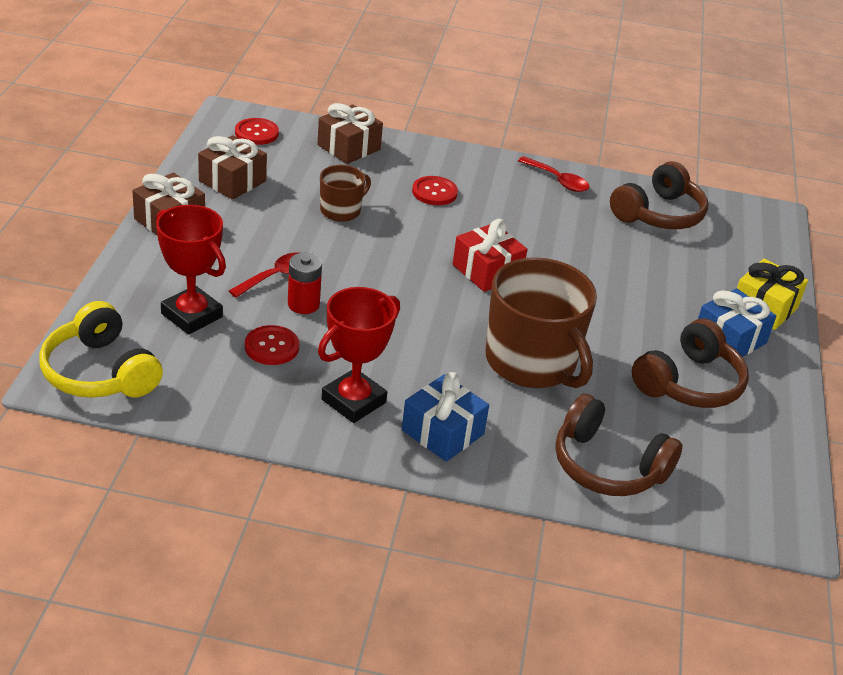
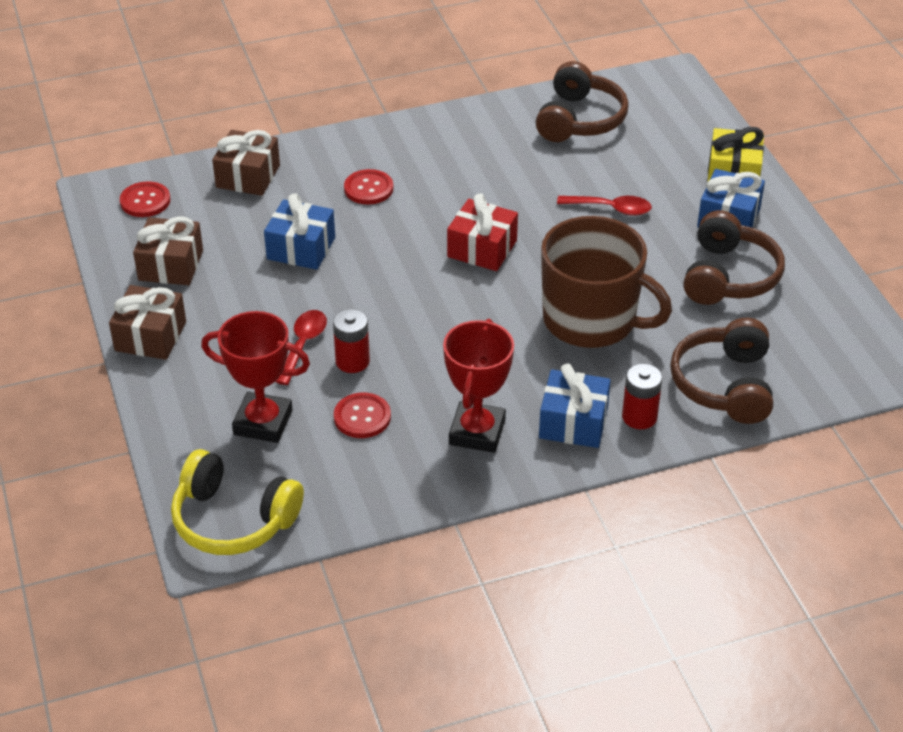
camera: 25 degrees left, 5 degrees up
brown mug [320,165,371,222] -> blue gift [264,193,335,270]
red spoon [518,156,589,192] -> red spoon moved to [557,196,652,216]
brown headphones [555,394,682,496] -> brown headphones turned 90 degrees clockwise [670,318,773,424]
none -> red battery [622,364,663,429]

